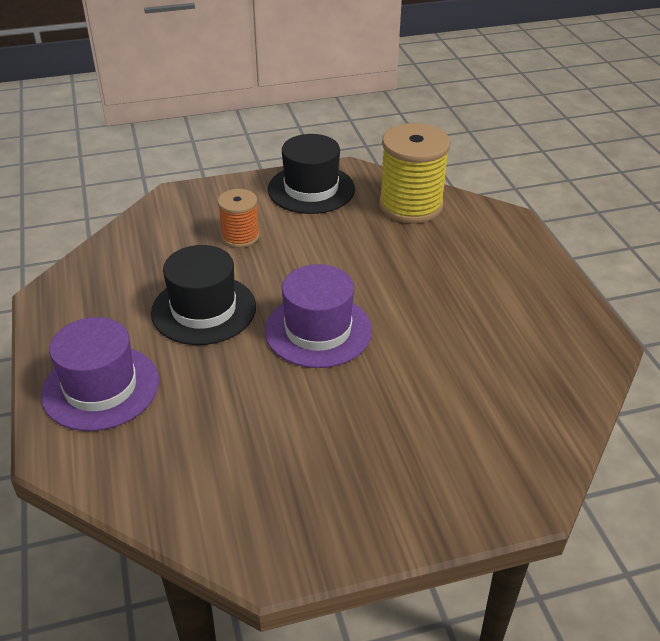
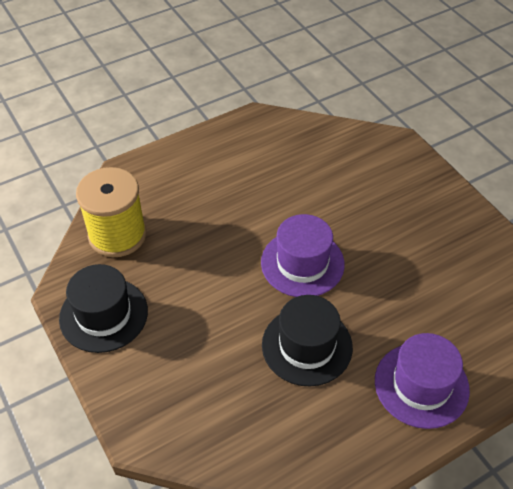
camera: 105 degrees left, 10 degrees up
orange spool [217,189,260,248] -> none

